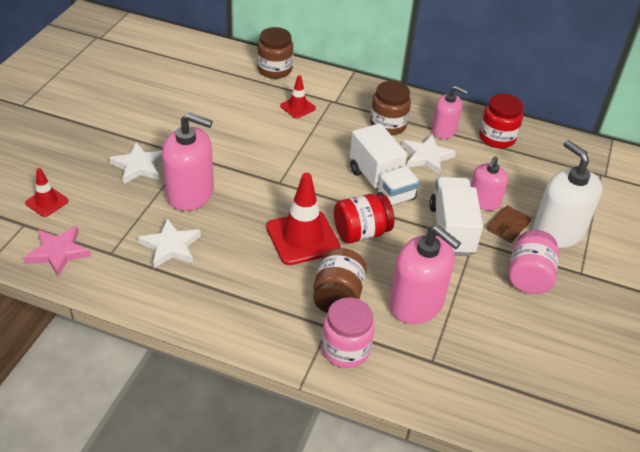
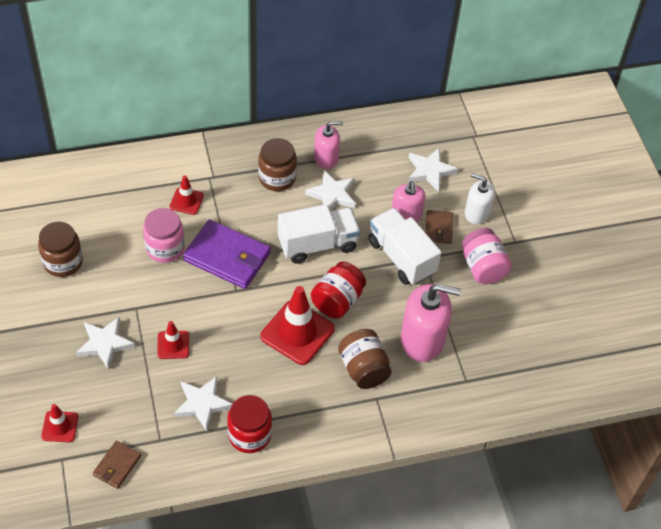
camera: 35 degrees left, 10 degrees up
pink star [24,226,91,277] -> brown wallet [93,441,141,489]
pink soap dispenser [162,113,214,211] -> red traffic cone [157,321,189,359]
brown jar [257,27,293,79] -> brown jar moved to [38,222,83,277]
pink jar [322,297,375,368] -> pink jar moved to [143,208,185,263]
white truck [350,123,420,206] -> white truck turned 45 degrees counterclockwise [278,204,360,264]
red jar [479,94,523,148] -> red jar moved to [227,395,272,453]
white soap dispenser [533,140,602,248] -> white soap dispenser [465,173,495,224], size x0.61
none -> purple wallet [183,219,271,289]
none -> white star [408,148,458,192]

